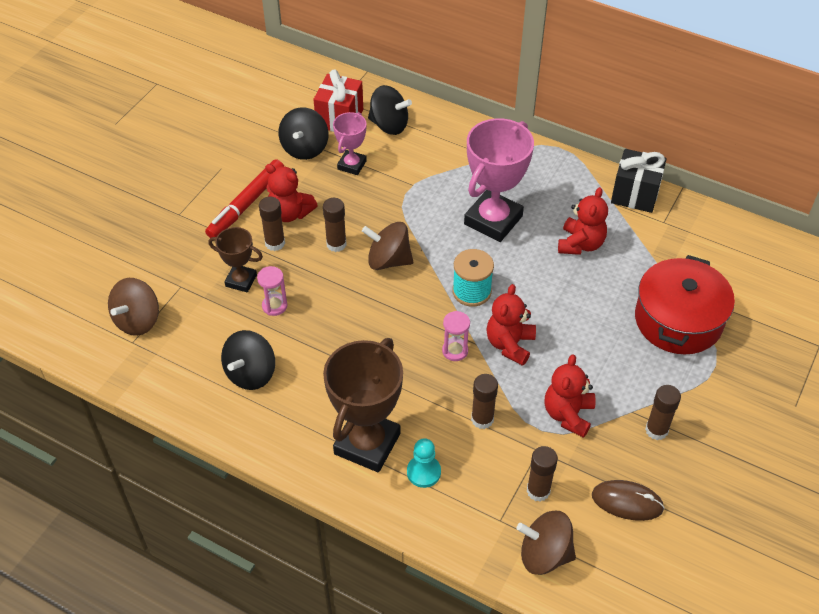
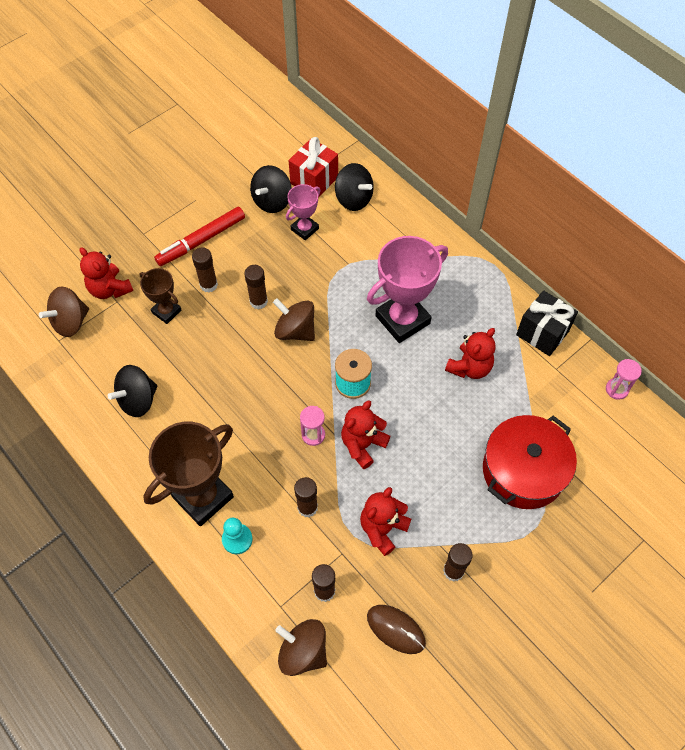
camera: 20 degrees right, 10 degrees up
pink hourglass [257,266,287,316] -> pink hourglass moved to [606,359,642,400]
red teddy bear [265,164,318,222] -> red teddy bear moved to [79,247,134,299]

